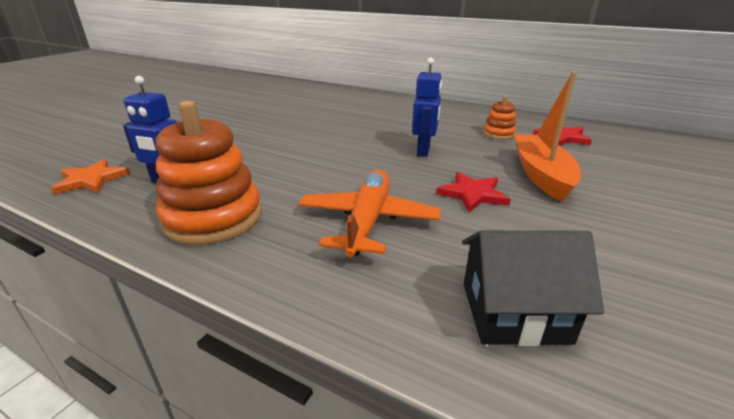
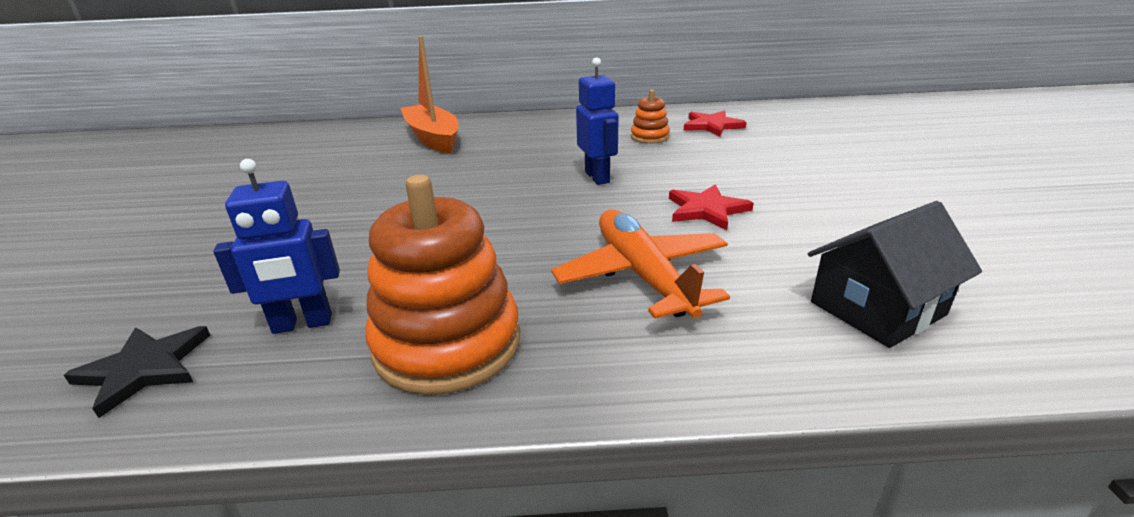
camera: 30 degrees left, 0 degrees up
orange star [51,159,130,194] -> black star [64,326,210,418]
orange boat [514,71,581,202] -> orange boat moved to [400,36,458,154]

